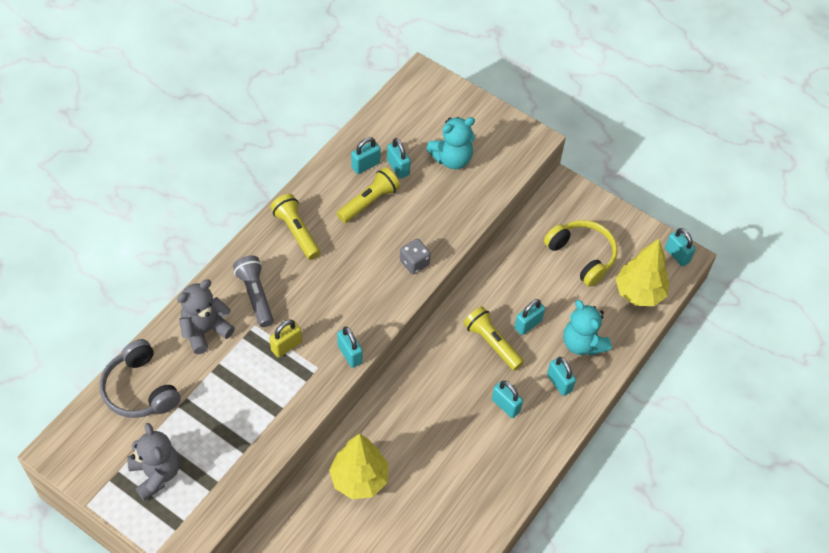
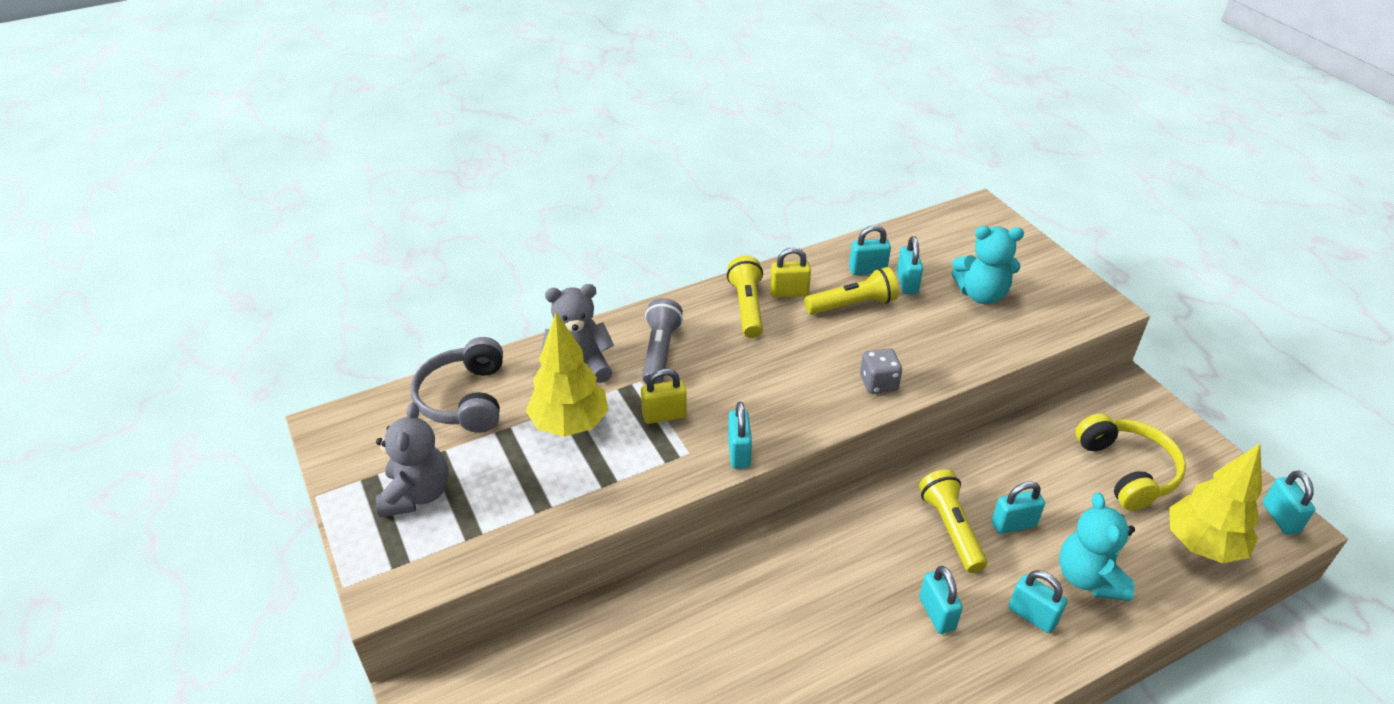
camera: 30 degrees right, 15 degrees down
yellow tree [329,433,389,499] -> yellow tree moved to [526,313,608,437]
turquoise padlock [547,357,576,396] -> turquoise padlock turned 45 degrees counterclockwise [1009,570,1067,633]
none -> yellow padlock [770,247,811,297]

